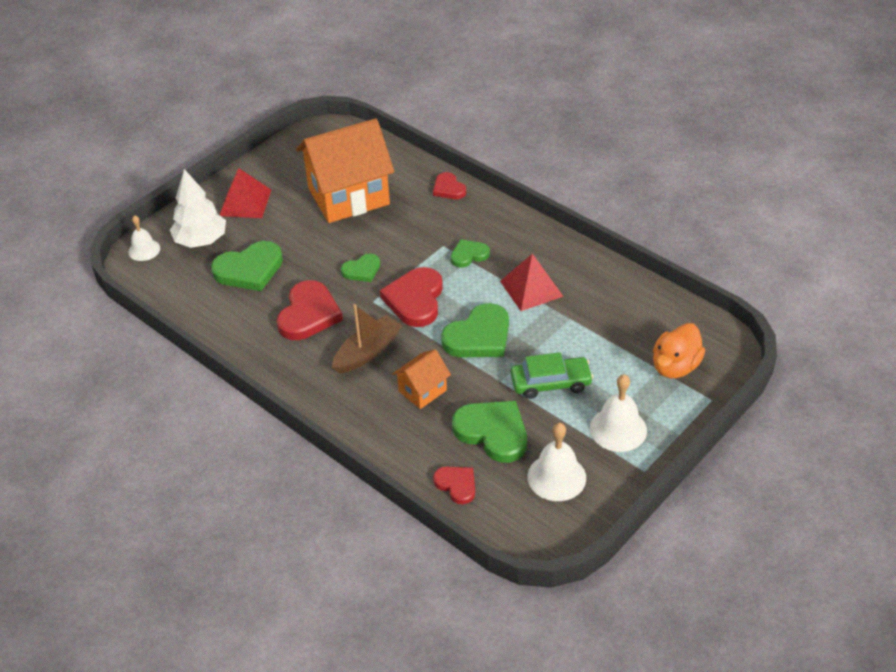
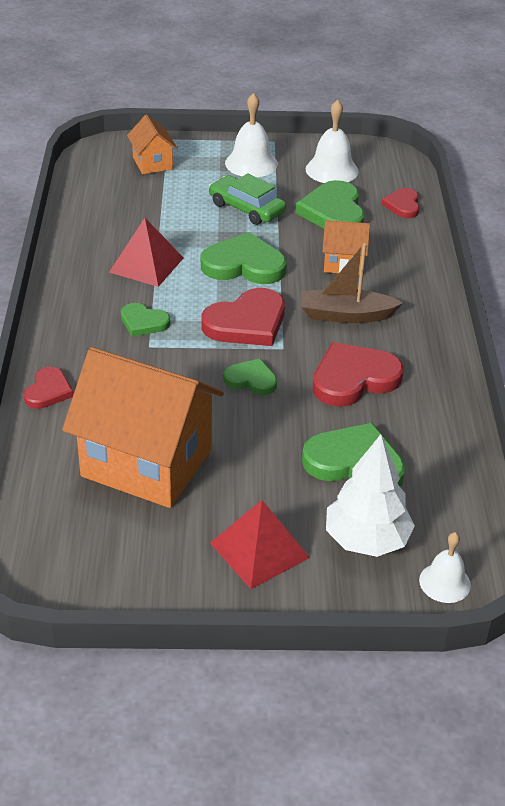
camera: 135 degrees left, 5 degrees down
orange duck [653,323,705,378] -> orange house [127,115,177,174]

